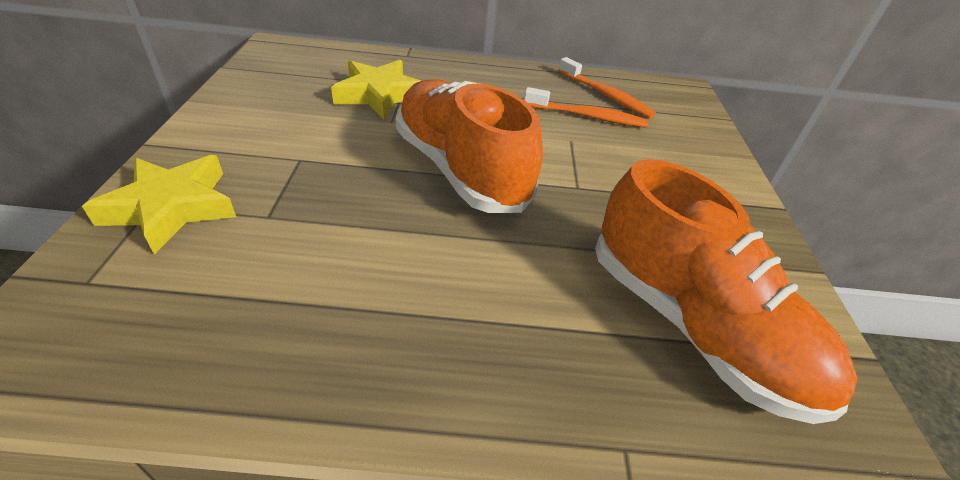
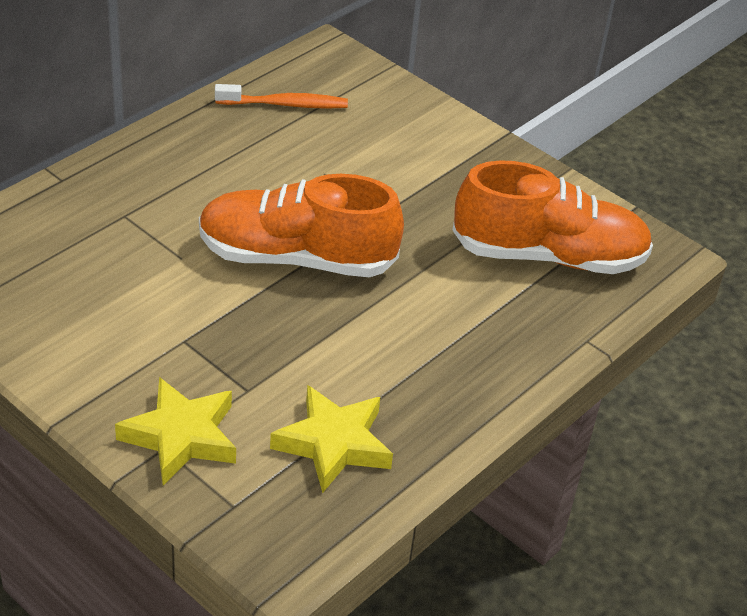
camera: 50 degrees left, 0 degrees up
yellow star [331,60,421,119] -> yellow star moved to [270,385,393,493]
orange toothbrush [524,87,648,128] -> none

